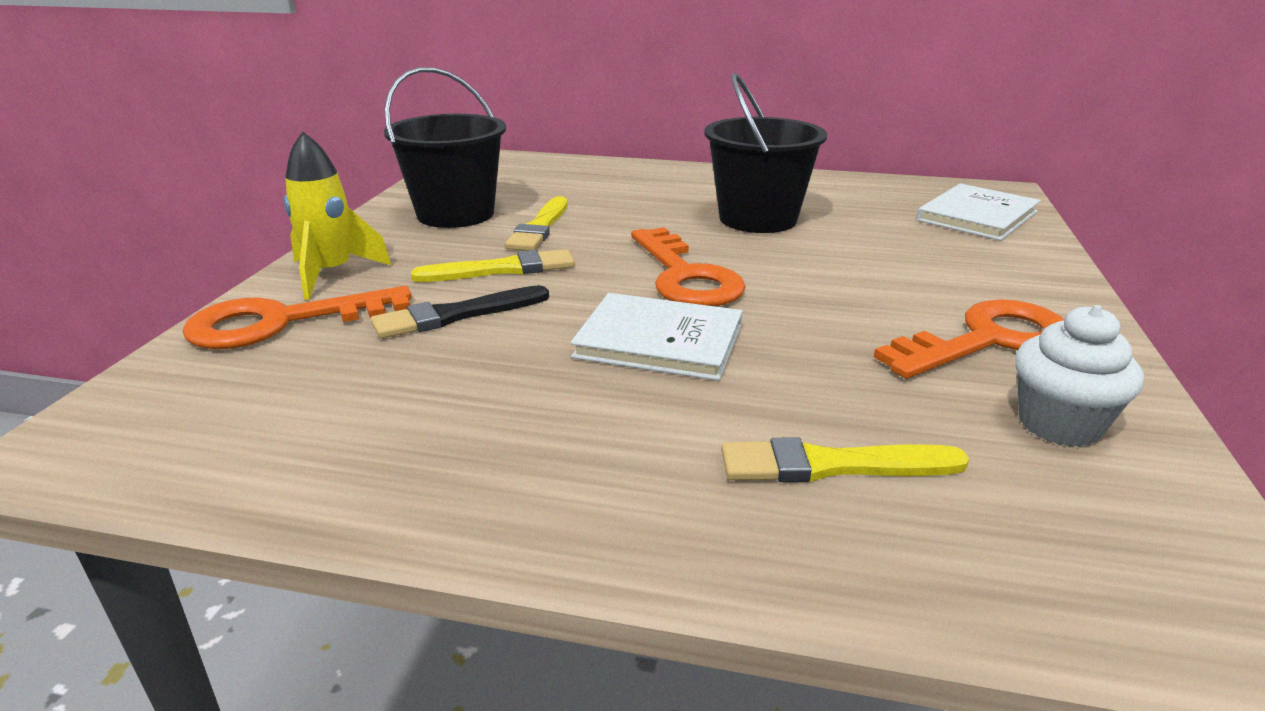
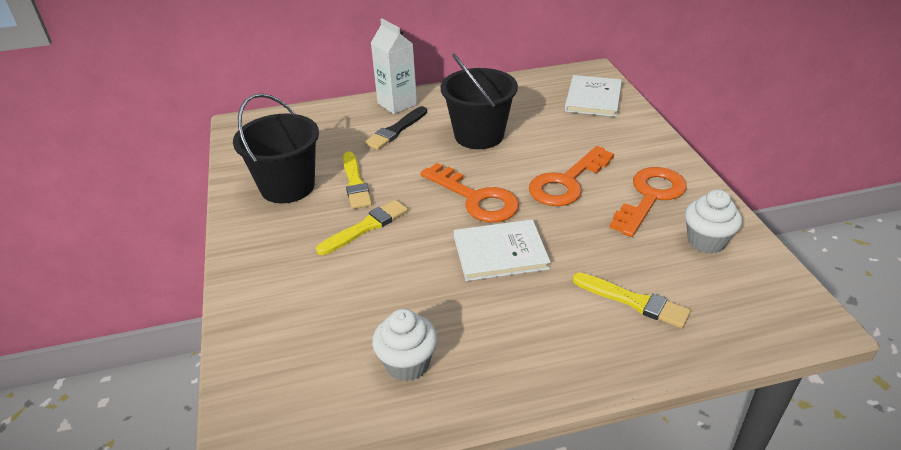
camera: 25 degrees left, 10 degrees up
orange key [183,286,412,349] -> orange key moved to [529,146,614,206]
yellow rocket [284,132,392,300] -> none
black brush [370,285,549,339] -> black brush moved to [364,106,427,150]
yellow brush [721,437,969,482] -> yellow brush turned 120 degrees counterclockwise [572,273,691,328]
none -> white carton [371,19,417,114]
none -> white cupcake [372,309,437,381]

